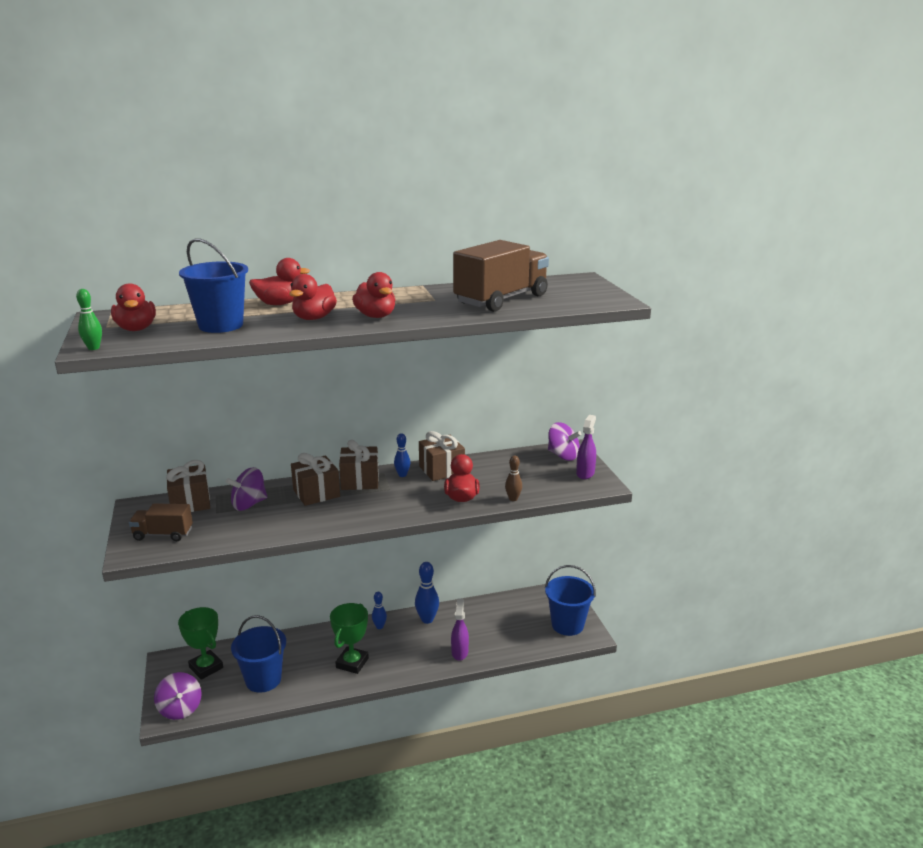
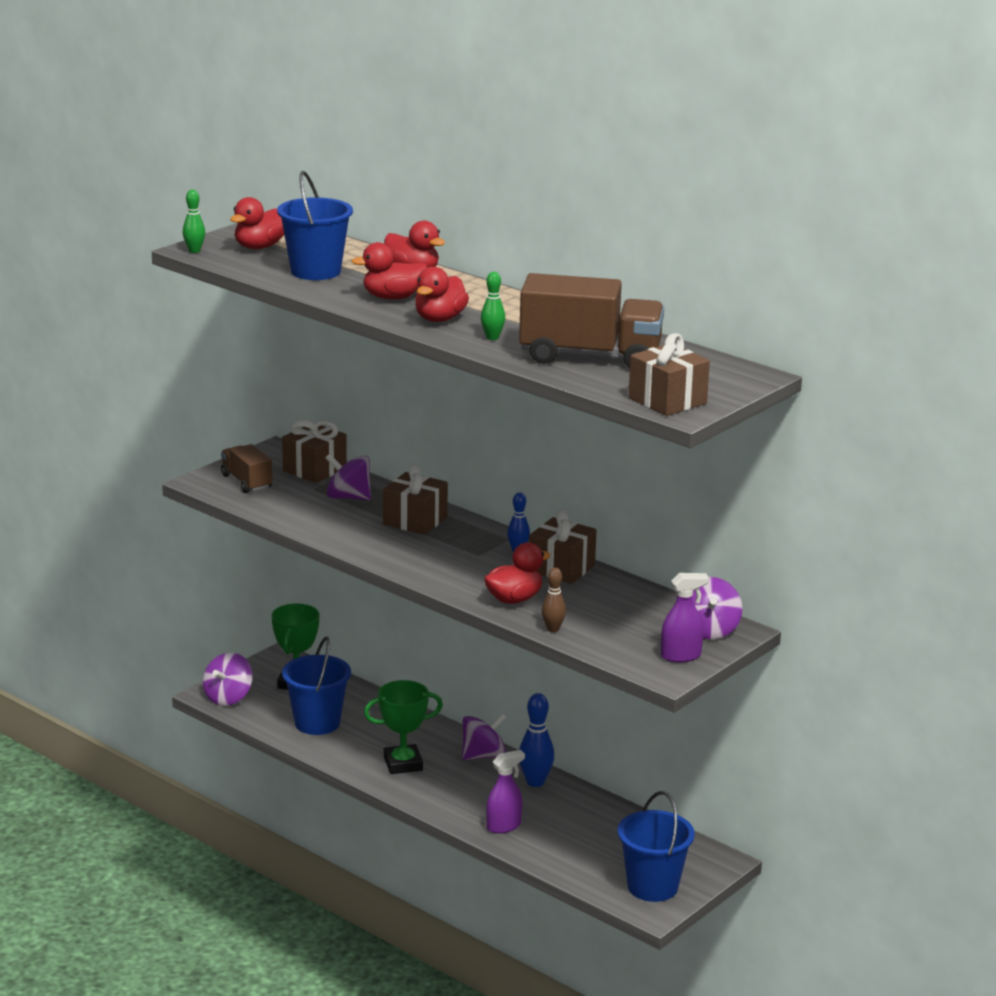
camera: 55 degrees right, 0 degrees up
brown gift [339,440,379,490] -> brown gift moved to [629,333,710,416]
blue bowling pin [372,592,387,629] -> purple spinning top [462,713,506,760]
none -> green bowling pin [481,272,505,340]

